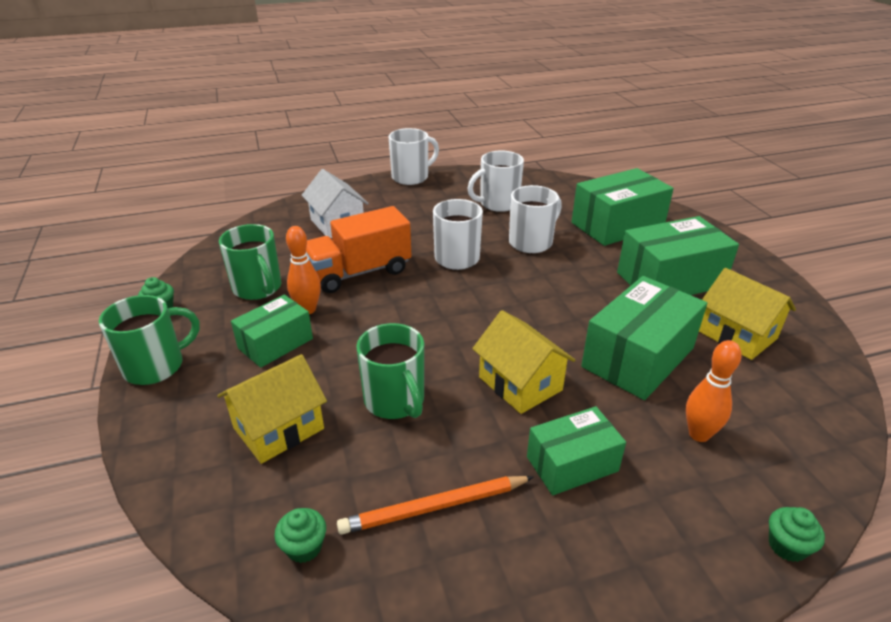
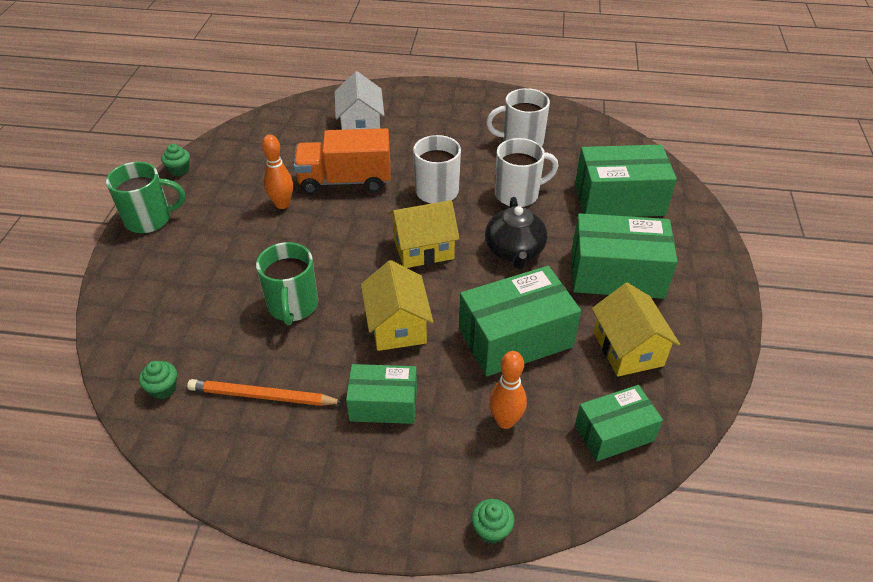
camera: 25 degrees right, 10 degrees up
yellow house [217,354,327,464] -> yellow house moved to [388,200,460,268]
green mug [219,224,282,300] -> none
green box [231,295,313,368] -> green box moved to [575,385,663,461]
white mug [389,128,439,185] -> none
none -> black teapot [485,197,547,269]

